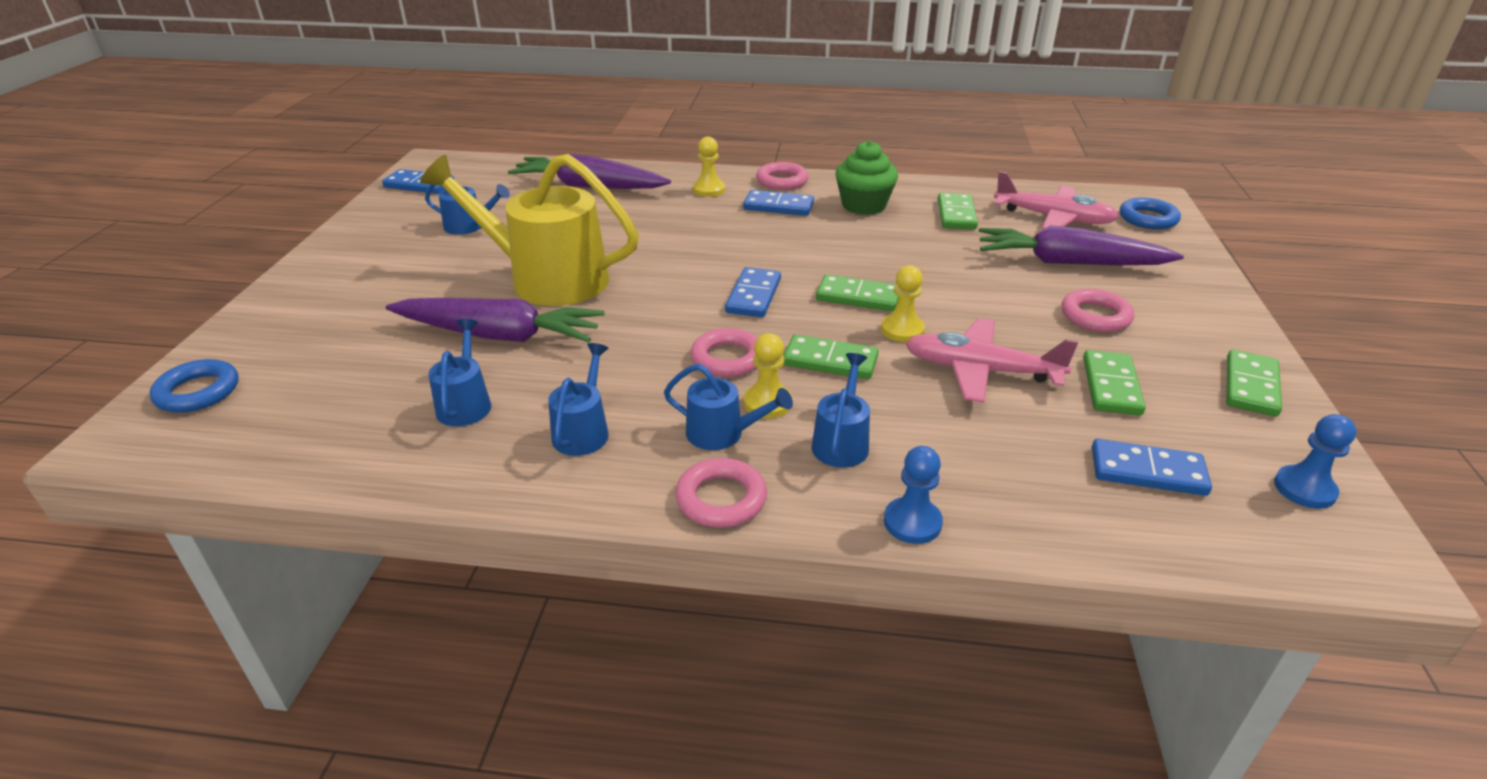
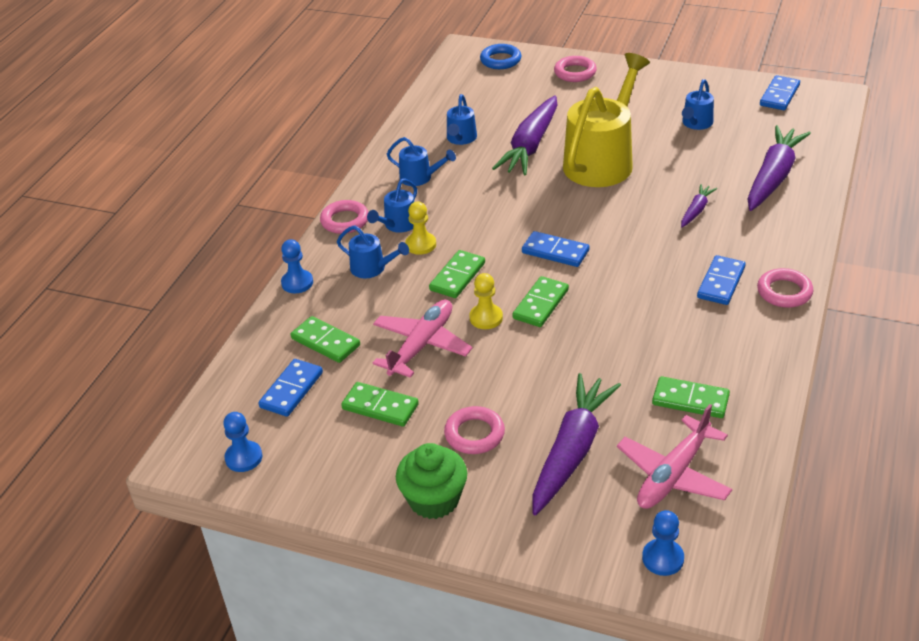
camera: 105 degrees right, 5 degrees up
blue watering can [428,319,491,426] -> blue watering can turned 90 degrees clockwise [447,94,477,145]
pink ring [691,328,758,377] -> pink ring moved to [554,56,597,82]
yellow pawn [693,137,725,197] -> none
green cupcake [836,140,898,215] -> green cupcake moved to [396,443,467,519]
blue ring [1120,197,1181,230] -> blue pawn [642,510,684,576]
green domino [1226,349,1282,417] -> green domino moved to [291,316,360,363]
none -> purple carrot [681,184,717,227]

